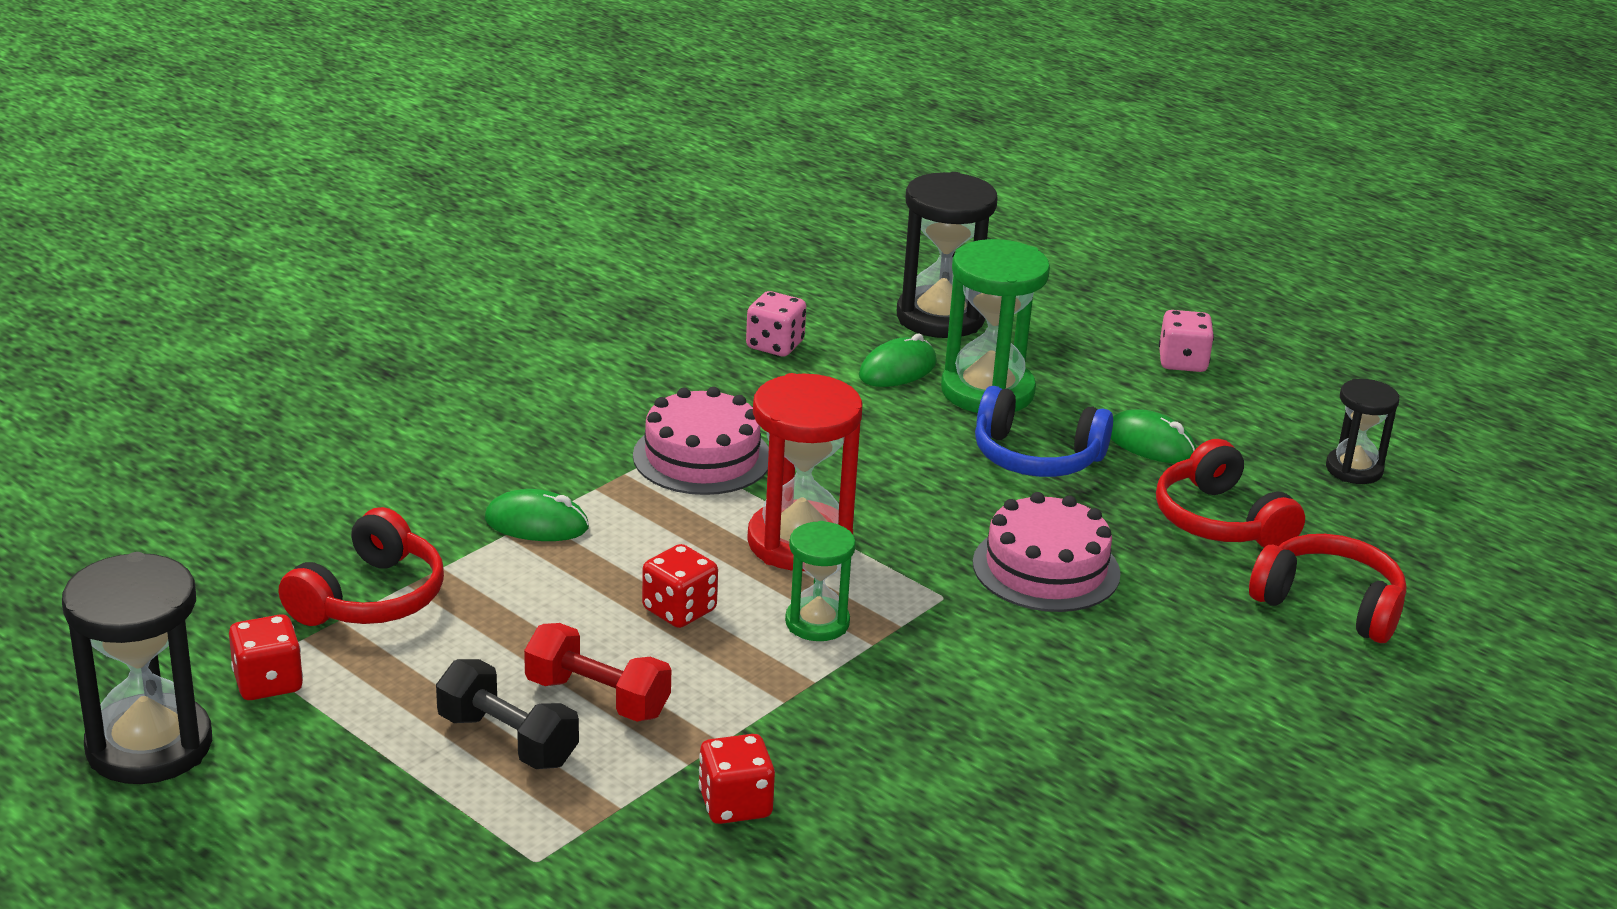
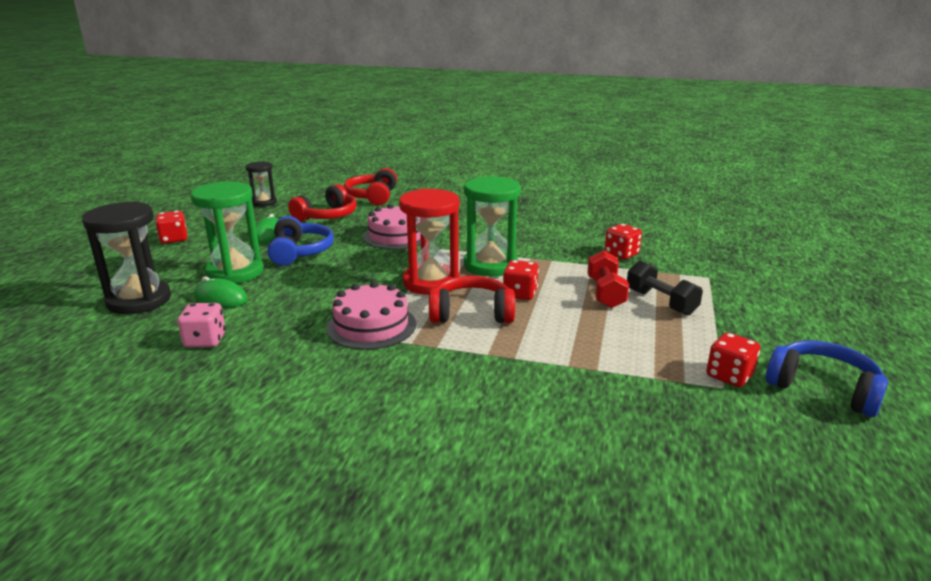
camera: 115 degrees left, 5 degrees down
black hourglass [62,552,212,784] -> blue headphones [765,340,888,417]
red headphones [278,507,444,626] -> red headphones moved to [429,276,515,323]
black dumbbell [436,659,579,769] -> black dumbbell turned 45 degrees counterclockwise [627,261,703,316]
green mouse [485,489,589,541] -> none
green hourglass [785,521,856,641] -> green hourglass [464,176,521,277], size x1.72
pink dice [1159,310,1214,372] -> red dice [155,211,187,244]

